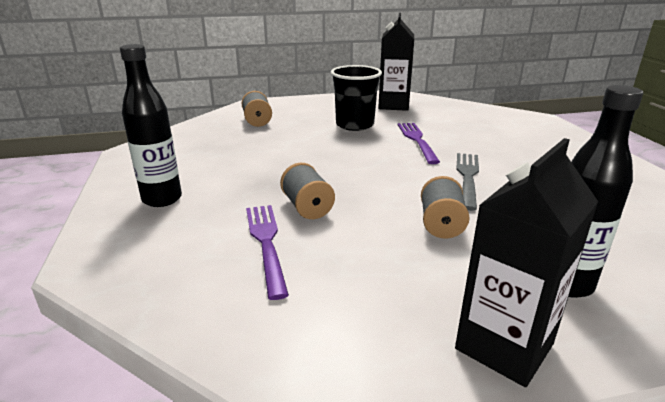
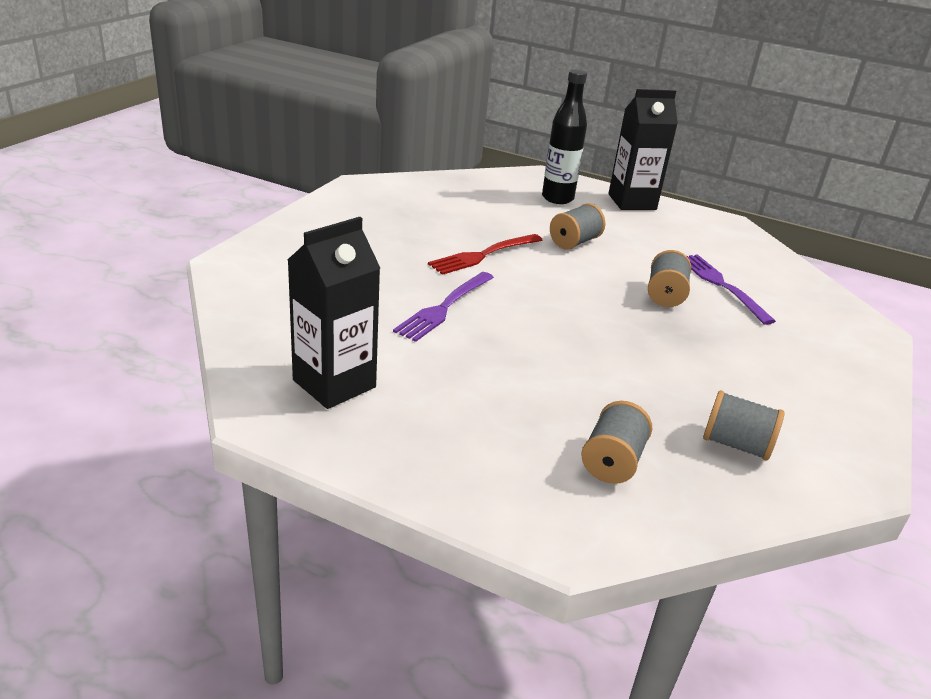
camera: 145 degrees left, 5 degrees up
black bottle [120,44,182,207] -> none
purple fork [246,205,289,300] -> purple fork turned 135 degrees clockwise [687,254,776,325]
black cup [331,65,382,131] -> none
grey fork [456,153,479,211] -> red fork [428,234,542,275]
none -> grey spool [703,390,785,461]

